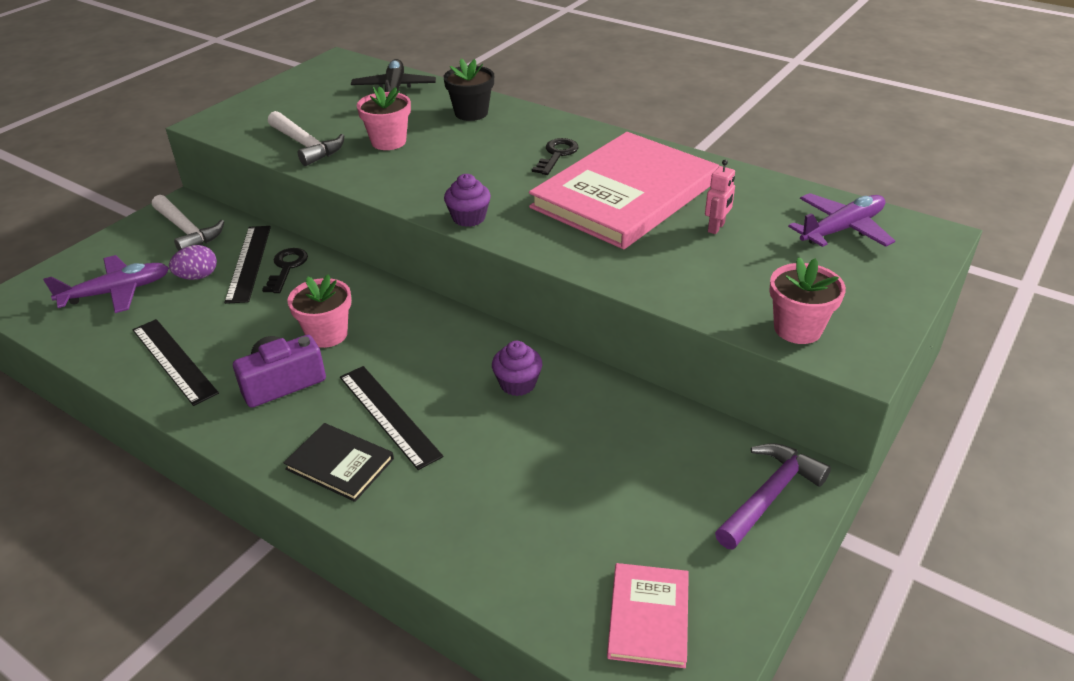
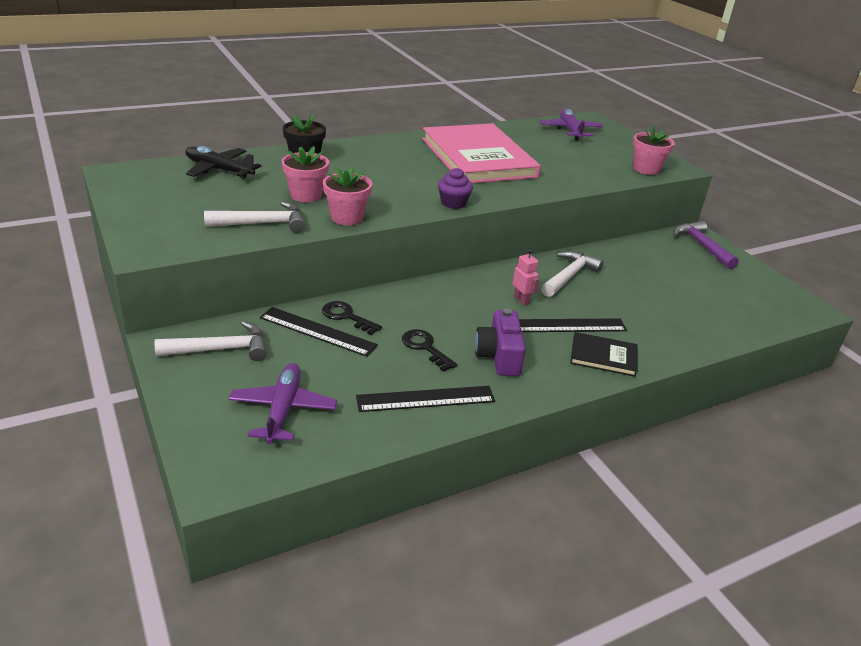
camera: 65 degrees left, 5 degrees down
purple egg [169,245,217,280] -> none
black book [284,423,394,502] -> black book turned 45 degrees clockwise [570,332,637,377]
pink flower pot [287,274,351,348] -> pink flower pot moved to [323,166,372,225]
purple cupcake [492,341,542,396] -> white hammer [541,251,604,297]
black key [532,138,578,175] -> black key moved to [402,329,457,372]
pink book [607,563,689,668] -> none
pink robot [705,160,735,234] -> pink robot moved to [512,249,539,305]

